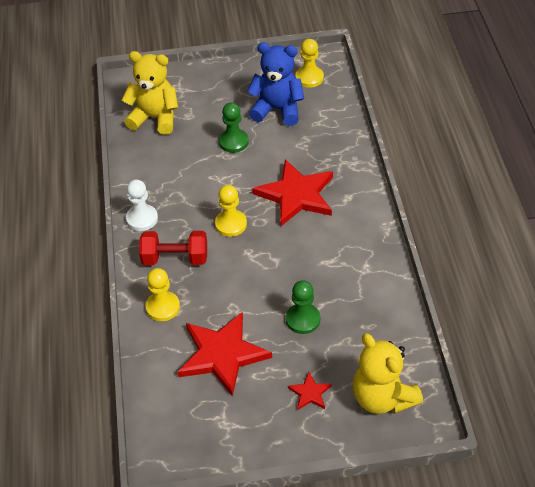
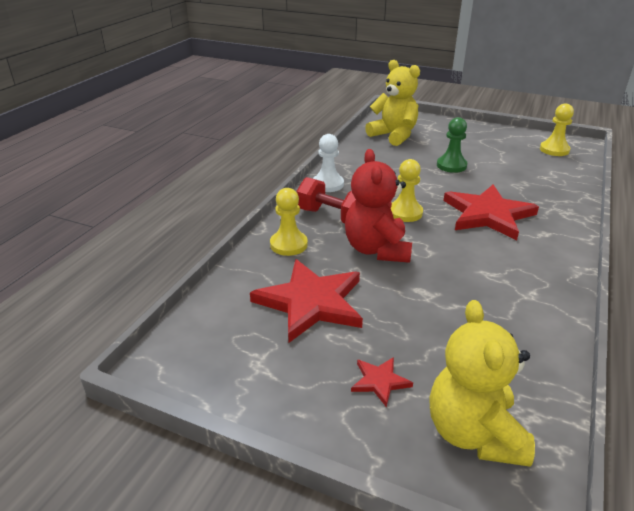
camera: 30 degrees right, 15 degrees down
blue teddy bear [247,43,304,126] -> none
green pawn [286,280,320,334] -> none
none -> red teddy bear [345,149,412,263]

